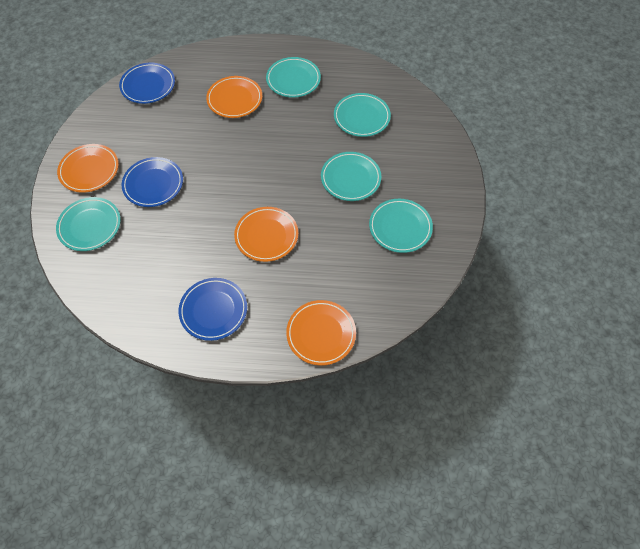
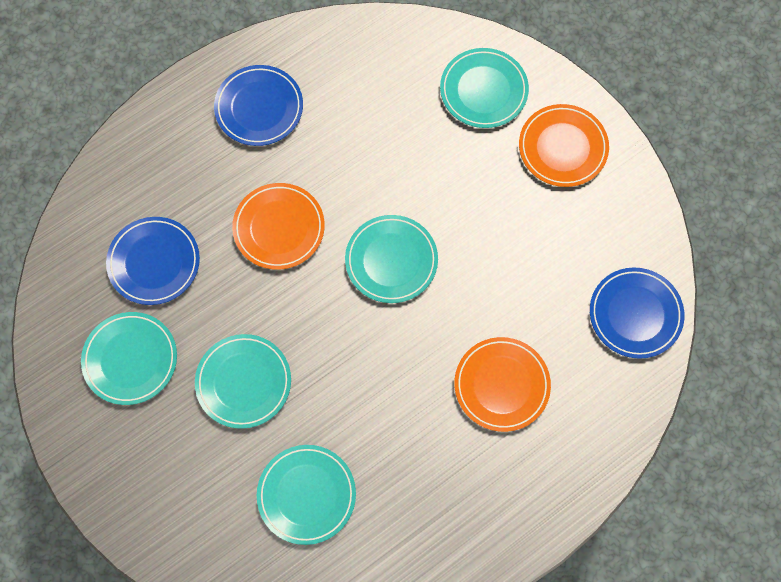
camera: 140 degrees right, 10 degrees up
blue plate [121,157,183,207] -> blue plate moved to [106,217,200,305]
turquoise plate [266,57,321,98] -> turquoise plate moved to [345,215,438,303]
orange plate [286,300,356,366] -> none

